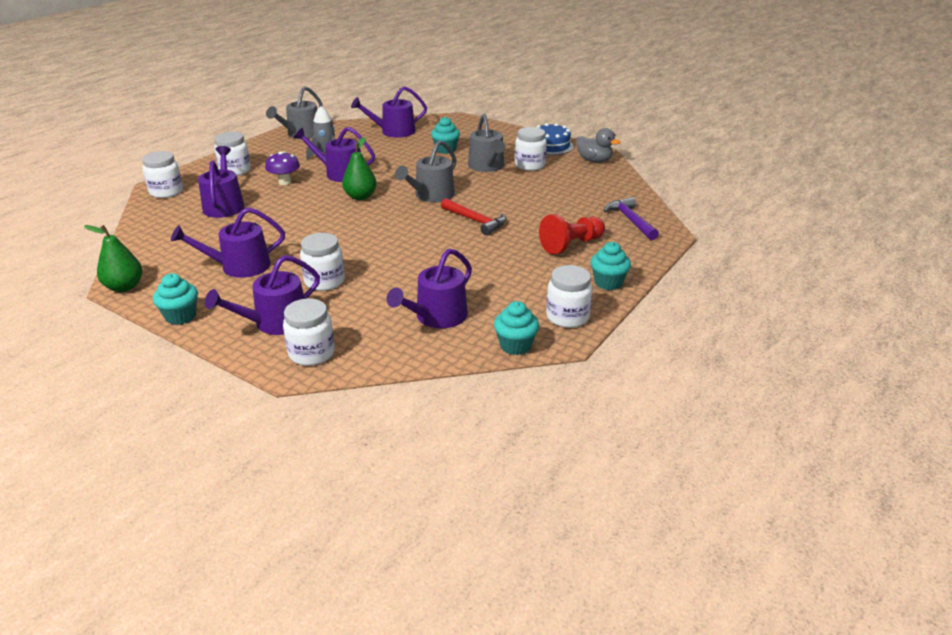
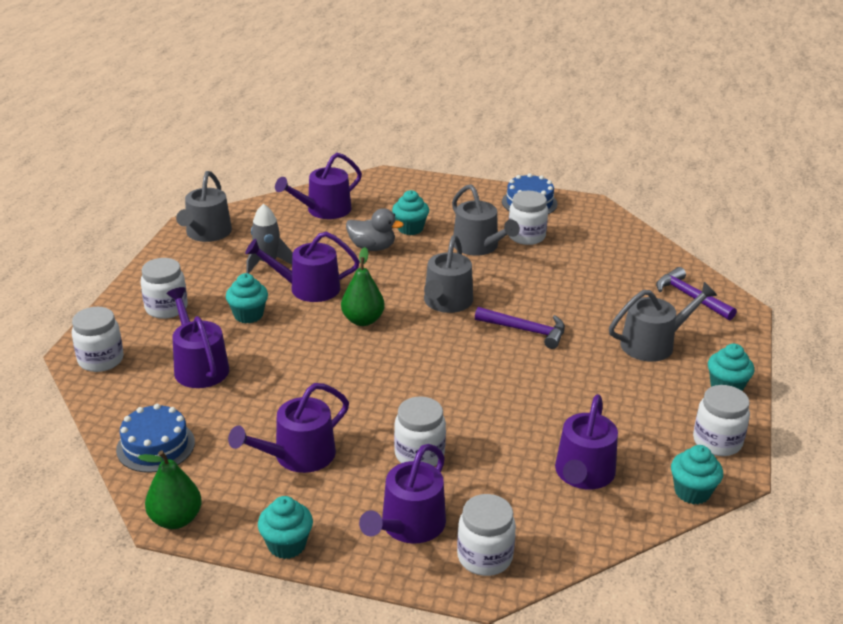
camera: 20 degrees left, 0 degrees up
purple mushroom [265,152,300,185] -> turquoise cupcake [226,273,268,323]
red hammer [441,198,506,235] -> purple hammer [475,307,565,349]
red pawn [539,214,605,255] -> grey watering can [609,282,717,362]
grey duck [576,128,620,162] -> grey duck moved to [346,208,404,251]
none -> blue cake [116,404,195,473]

